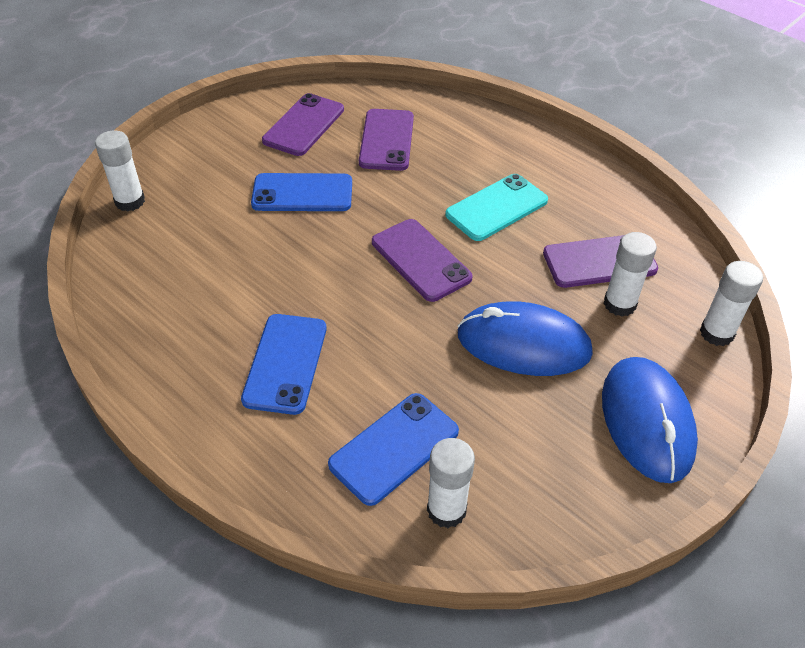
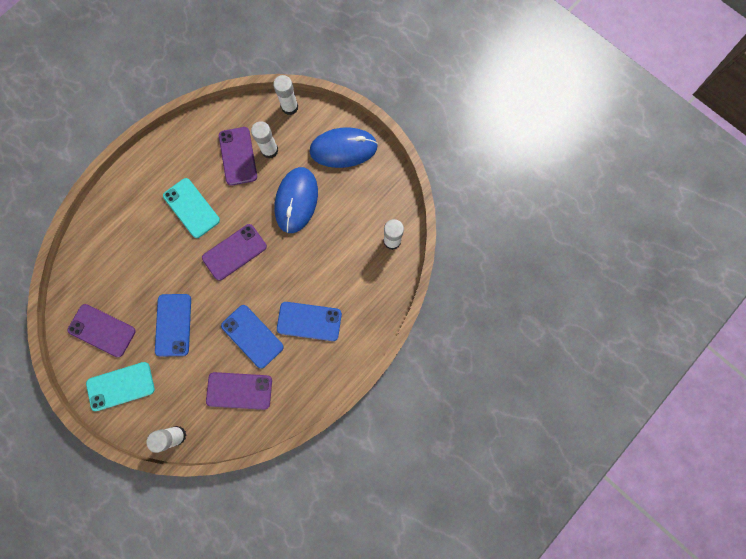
camera: 90 degrees left, 30 degrees up
blue phone [328,393,459,506] -> blue phone moved to [221,305,284,368]
purple phone [359,109,414,171] -> purple phone moved to [206,372,272,410]
none -> turquoise phone [86,362,155,411]

